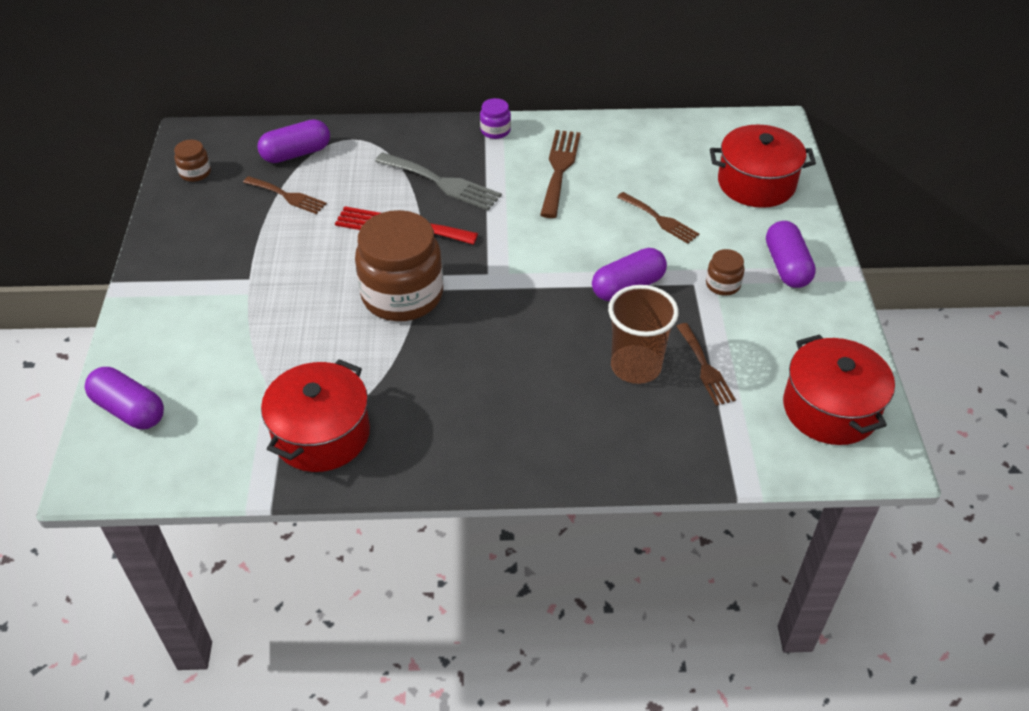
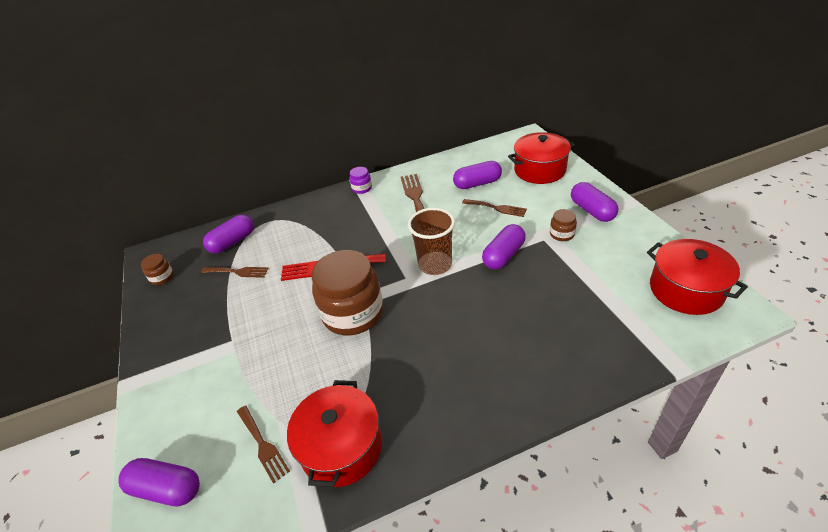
camera: 15 degrees left, 5 degrees down
grey fork [375,152,502,210] -> none
brown cup [608,285,679,384] -> brown cup moved to [408,208,455,275]
brown fork [676,323,736,406] -> brown fork moved to [237,405,290,484]
none -> purple capsule [453,161,502,189]

